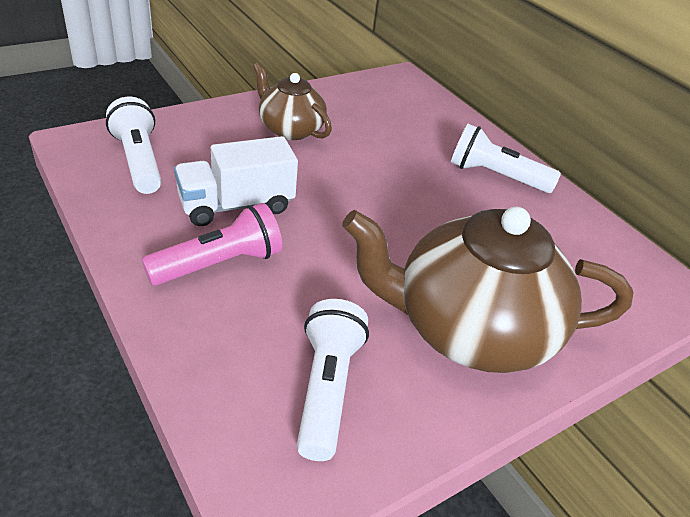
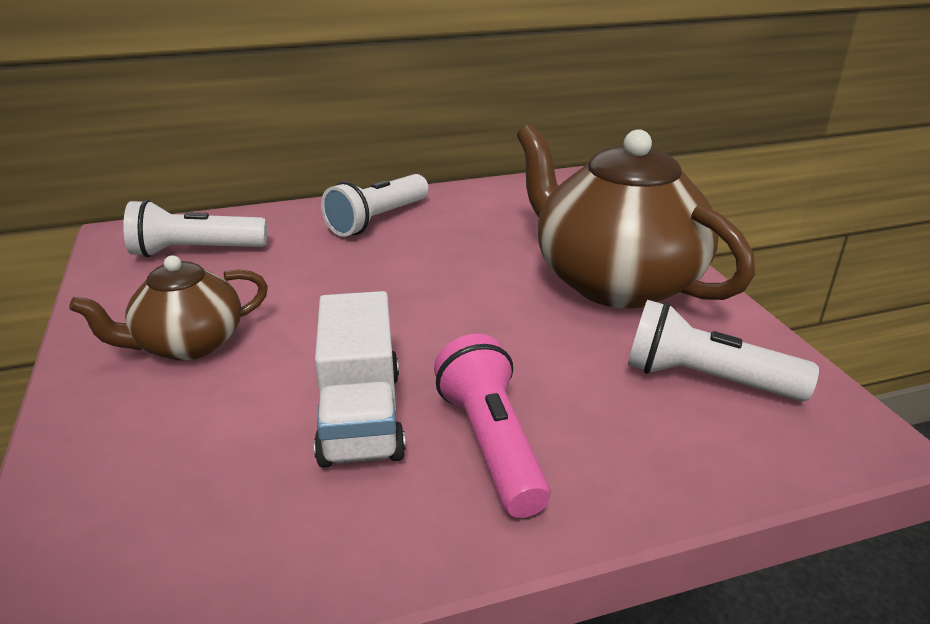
camera: 70 degrees left, 10 degrees down
white flashlight [106,97,161,194] -> white flashlight moved to [123,199,267,257]
brown teapot [342,207,634,373] -> brown teapot turned 120 degrees clockwise [517,124,755,308]

